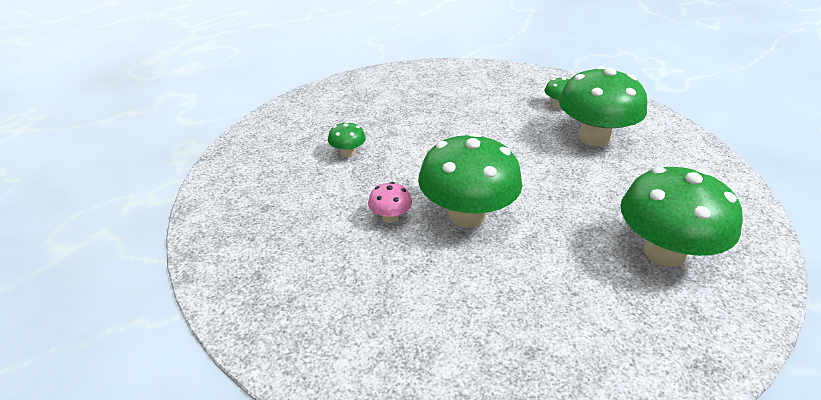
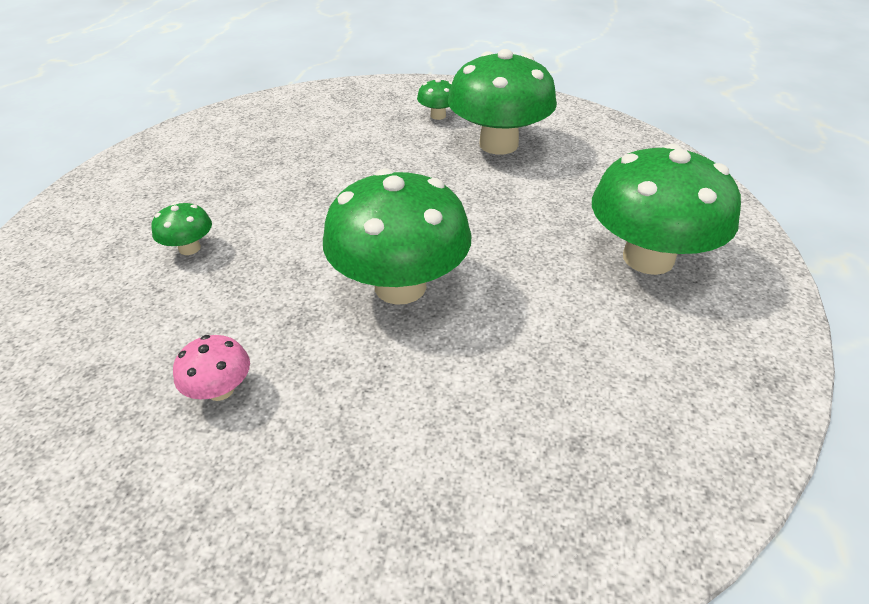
camera: 25 degrees left, 5 degrees up
pink mushroom [368,182,412,223] -> pink mushroom moved to [173,335,250,401]

